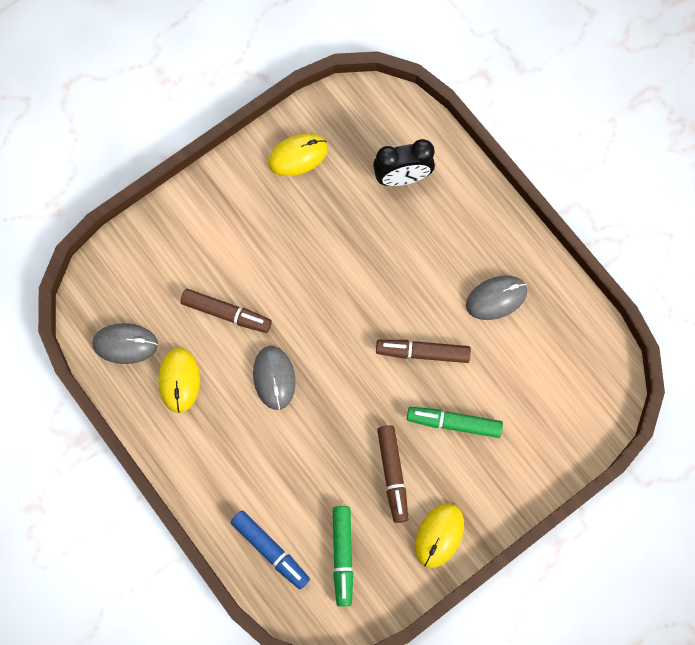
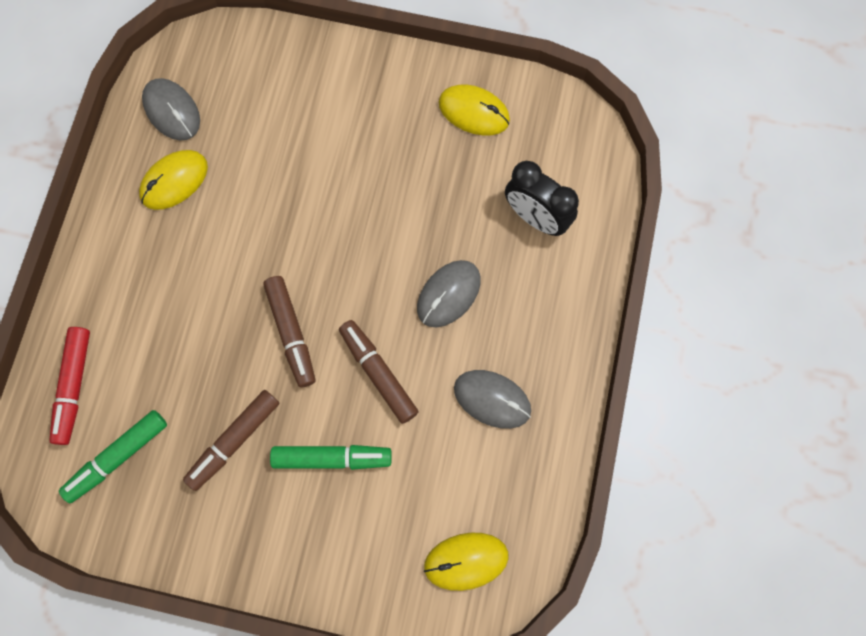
camera: 50 degrees right, 0 degrees up
brown marker [180,289,272,333] -> brown marker moved to [263,276,316,387]
blue marker [231,510,310,589] -> red marker [49,327,90,445]
grey mouse [253,346,296,410] -> grey mouse moved to [417,260,481,327]
green marker [407,407,503,438] -> green marker turned 120 degrees clockwise [270,445,392,470]
yellow mouse [415,503,464,568] -> yellow mouse moved to [424,533,509,591]

